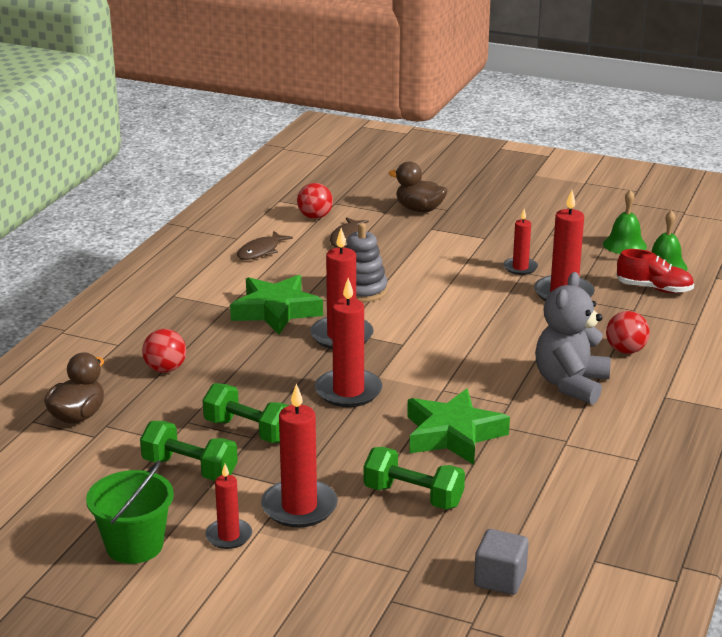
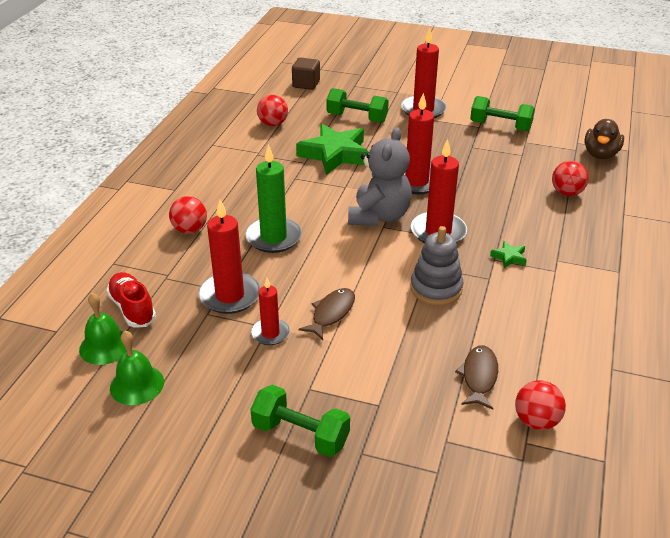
camera: 175 degrees right, 10 degrees up
green bucket [86,460,174,564] -> none
green dumbbell [203,383,290,443] -> green dumbbell moved to [250,385,350,457]
red candle [205,464,252,549] -> none
green star [230,275,323,335] -> green star [490,241,527,268], size x0.42
brown fish [237,231,293,260] -> brown fish moved to [298,288,355,340]
brown duck [388,161,448,212] -> none
grey cube [474,529,529,595] -> brown cube [292,58,320,90]
grey teddy bear [535,272,611,405] -> grey teddy bear moved to [348,127,412,226]
red shoe [616,249,694,293] -> red shoe turned 45 degrees clockwise [106,272,156,328]
none -> green candle [245,144,302,253]
none -> red ball [257,95,288,126]

